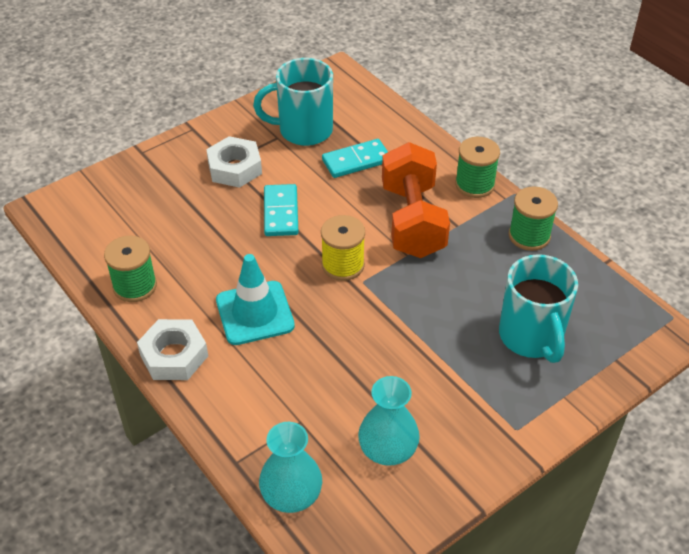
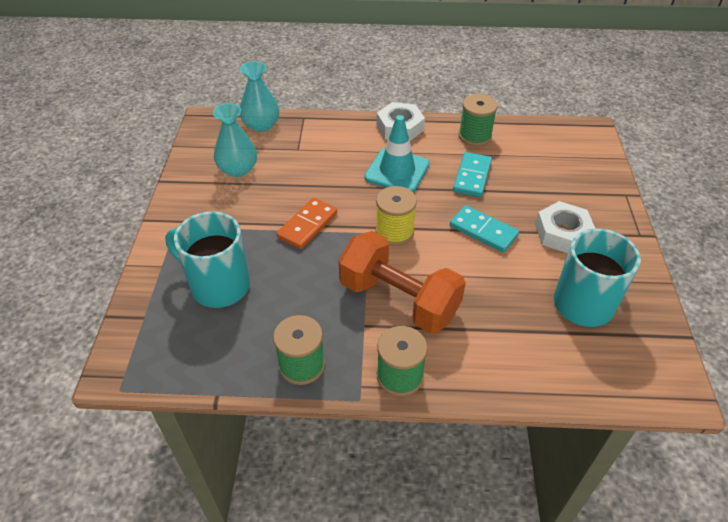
camera: 130 degrees right, 0 degrees up
turquoise domino [322,139,388,178] -> turquoise domino moved to [453,152,492,197]
none -> orange domino [277,198,337,249]

